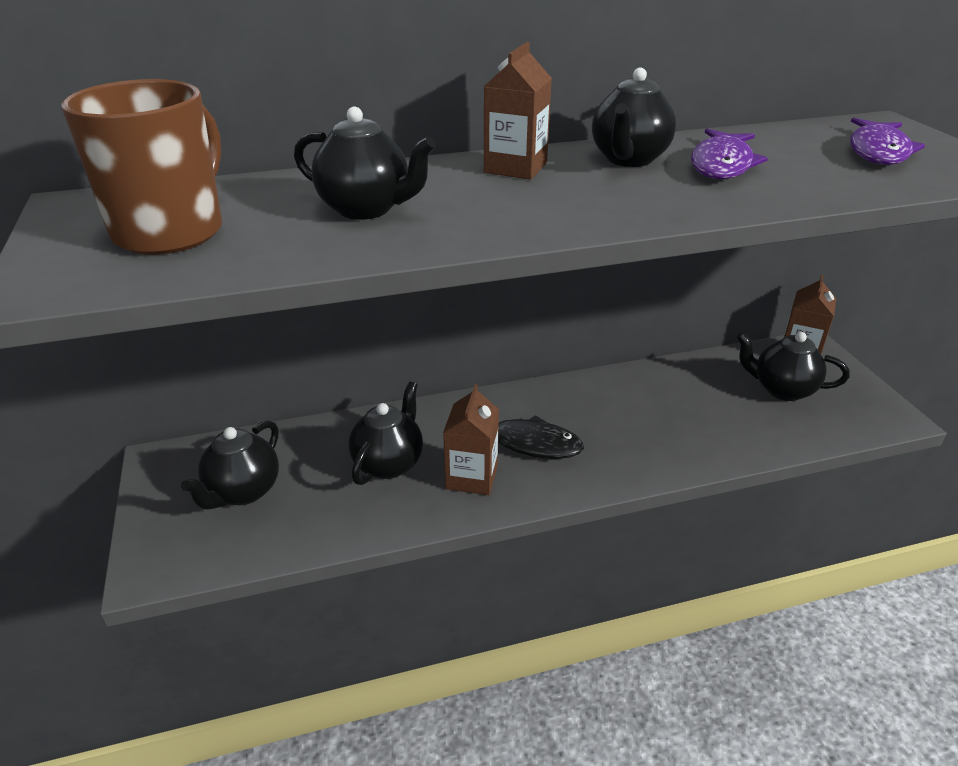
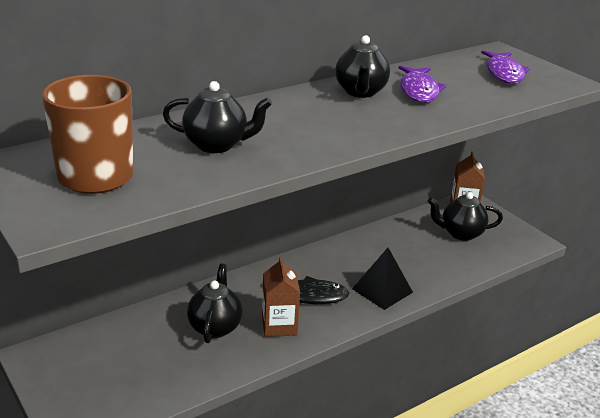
camera: 20 degrees left, 5 degrees down
black teapot [181,421,279,510] -> none
brown carton [484,42,552,180] -> none
none -> black pyramid [352,248,413,310]

